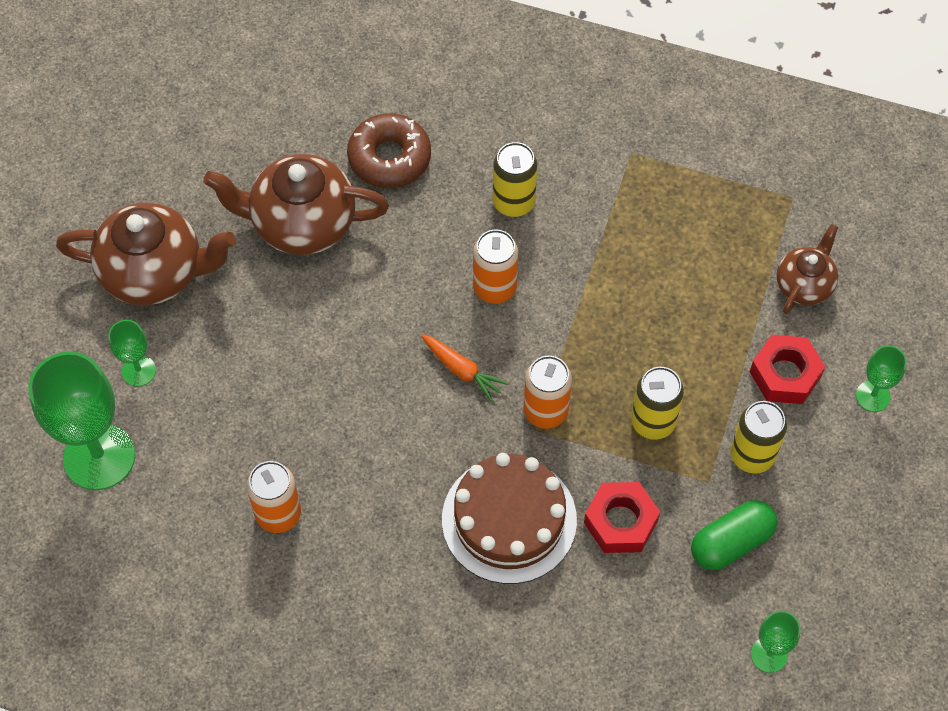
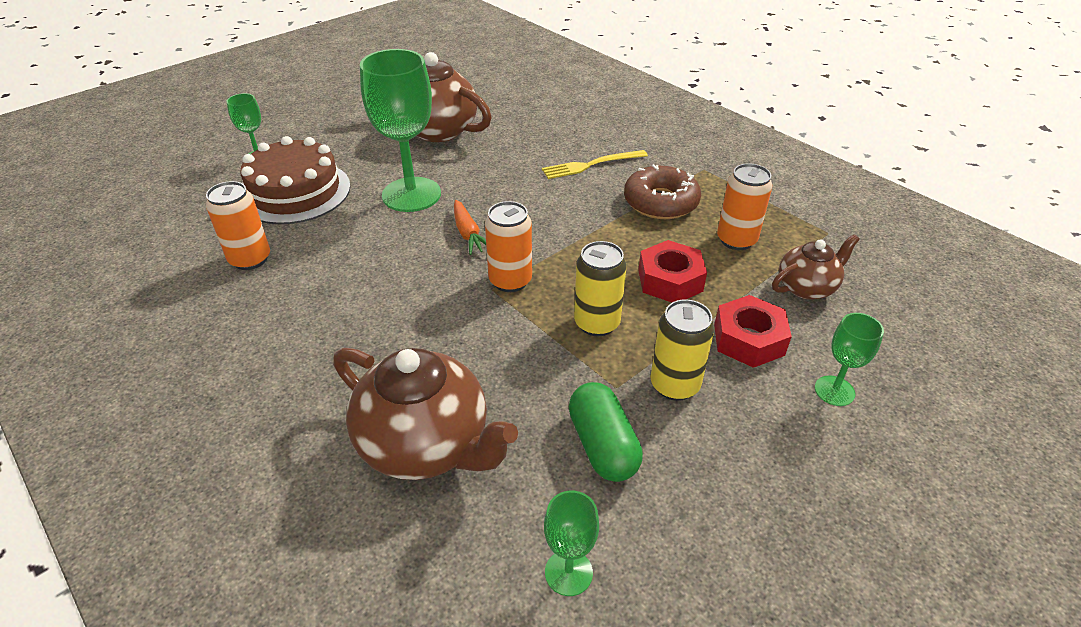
camera: 30 degrees right, 20 degrees down
green goblet [28,352,135,490] -> green goblet moved to [360,49,441,212]
brown teapot [56,203,236,305] -> brown teapot moved to [333,348,518,480]
brown donut [347,113,431,188] -> brown donut moved to [624,164,701,219]
brown cake [442,453,577,584] -> brown cake moved to [240,136,350,224]
orange can [473,229,519,304] -> orange can moved to [717,163,772,250]
yellow can [493,142,537,217] -> yellow fork [542,150,648,179]
red nut [584,482,660,553] -> red nut moved to [638,240,707,302]
green capsule [691,500,777,570] -> green capsule turned 75 degrees clockwise [569,382,643,482]

